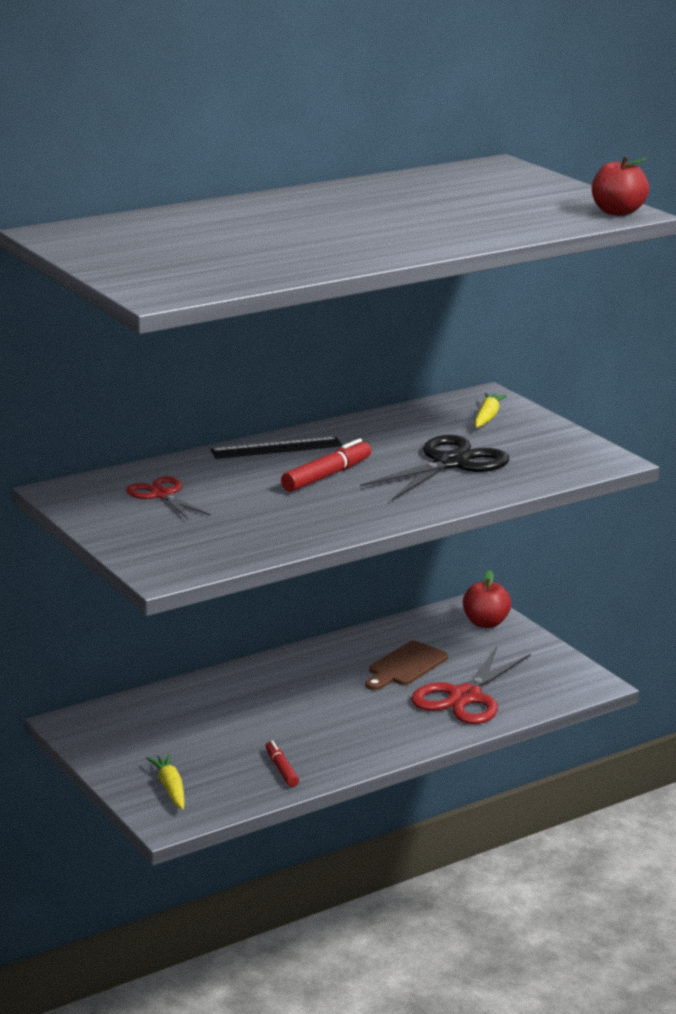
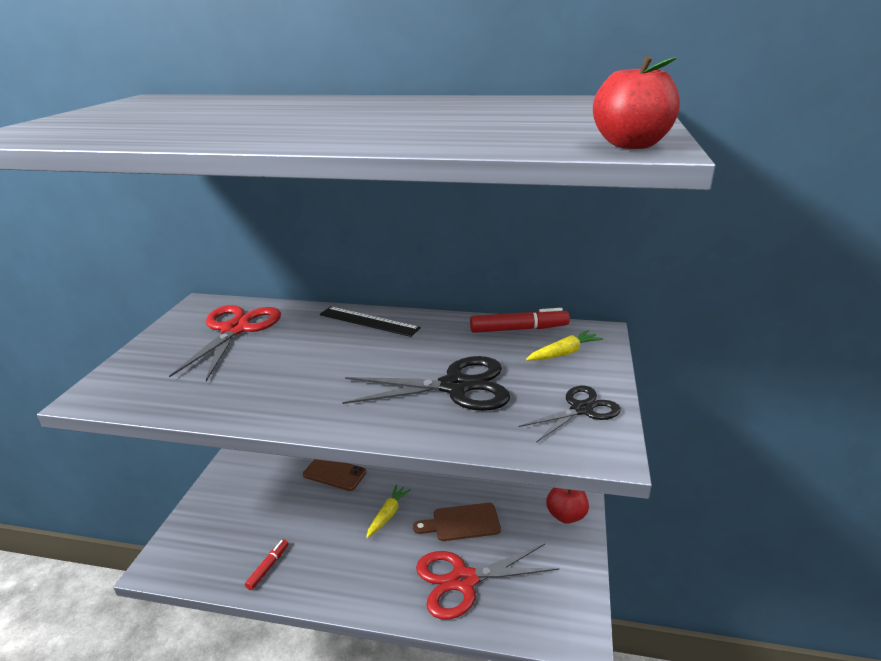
camera: 45 degrees right, 5 degrees up
red scissors [126,476,211,520] -> red scissors [169,305,281,381], size x1.66
yellow carrot [146,754,185,810] -> yellow carrot moved to [366,484,411,538]
red marker [281,439,371,492] -> red marker moved to [470,308,570,333]
none -> brown phone [303,459,366,491]
none -> black scissors [518,386,621,443]

